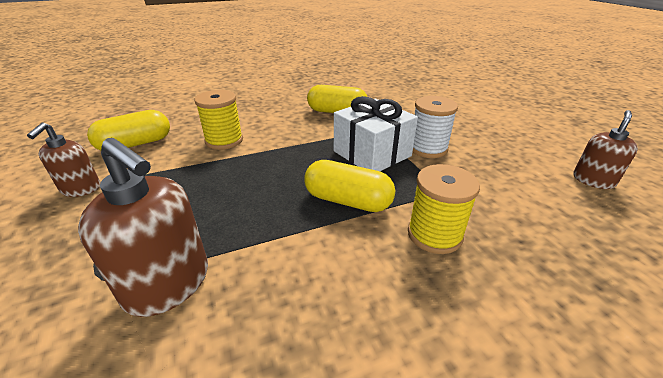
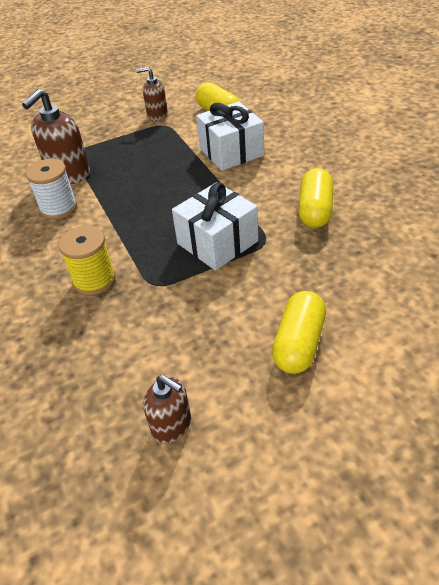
camera: 90 degrees right, 10 degrees up
yellow spool [194,90,243,150] -> white gift [196,101,264,171]
yellow capsule [304,160,395,212] -> yellow capsule moved to [272,291,326,374]
white spool [413,96,458,158] -> white spool moved to [26,159,77,220]

